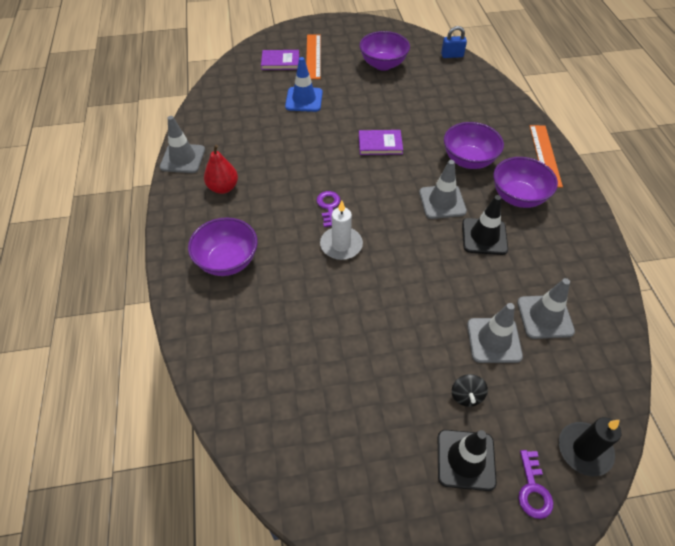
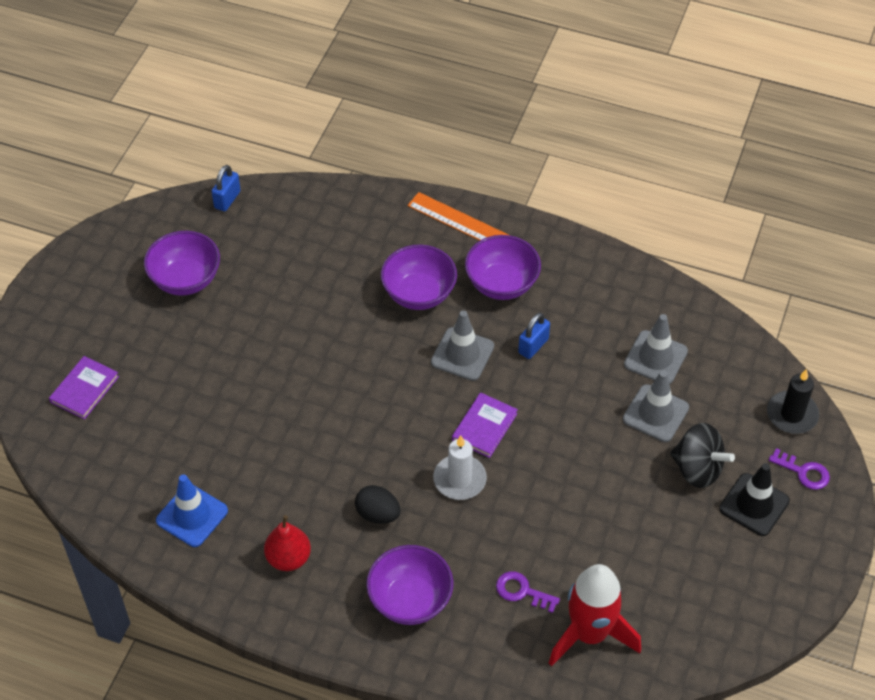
camera: 60 degrees left, 0 degrees up
grey traffic cone [160,116,205,173] -> none
blue traffic cone [285,57,323,112] -> blue traffic cone moved to [156,474,228,547]
orange ruler [306,34,321,79] -> none
purple key [317,191,340,227] -> purple key moved to [496,571,560,613]
purple book [359,130,403,155] -> purple book moved to [452,392,518,458]
black spinning top [452,374,488,407] -> black spinning top [670,423,735,488], size x1.77
black traffic cone [462,195,508,255] -> blue padlock [518,312,550,359]
none -> black egg [355,485,400,524]
none -> red rocket [549,564,641,666]

